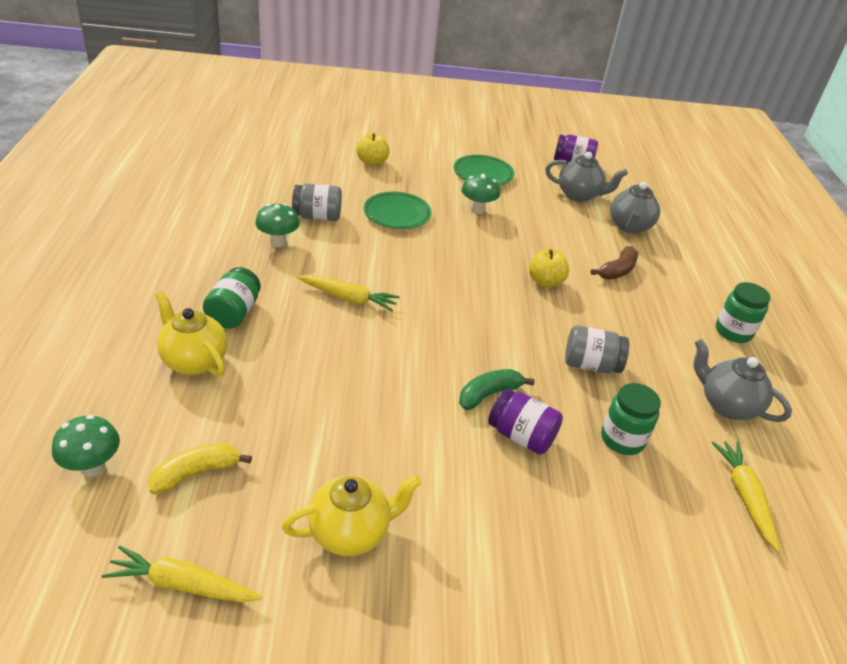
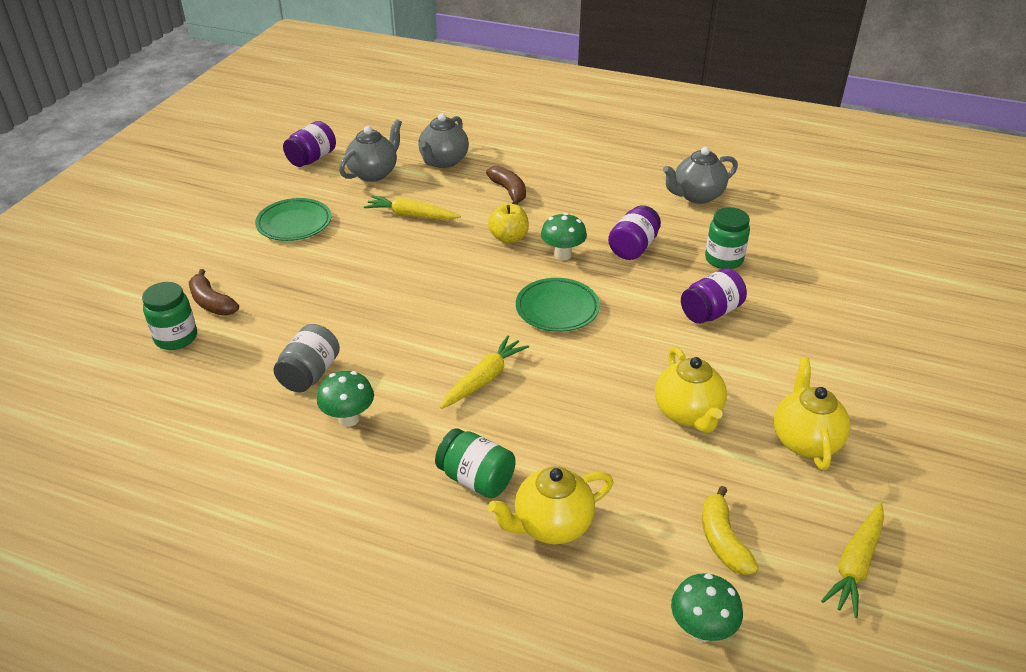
camera: 65 degrees left, 0 degrees up
yellow apple [356,133,390,166] -> brown banana [189,269,239,315]
green plate [364,192,432,229] -> green plate moved to [516,278,600,332]
green banana [459,369,535,410] -> none
green mushroom [461,174,500,214] -> green mushroom moved to [541,213,587,260]
grey jar [565,325,629,373] -> purple jar [608,205,661,260]
grey teapot [610,182,660,234] -> grey teapot turned 75 degrees clockwise [418,113,469,168]
yellow carrot [712,441,780,552] -> yellow carrot moved to [364,195,461,220]
green jar [716,282,770,343] -> green jar moved to [142,282,197,350]
none -> yellow teapot [655,347,727,433]

